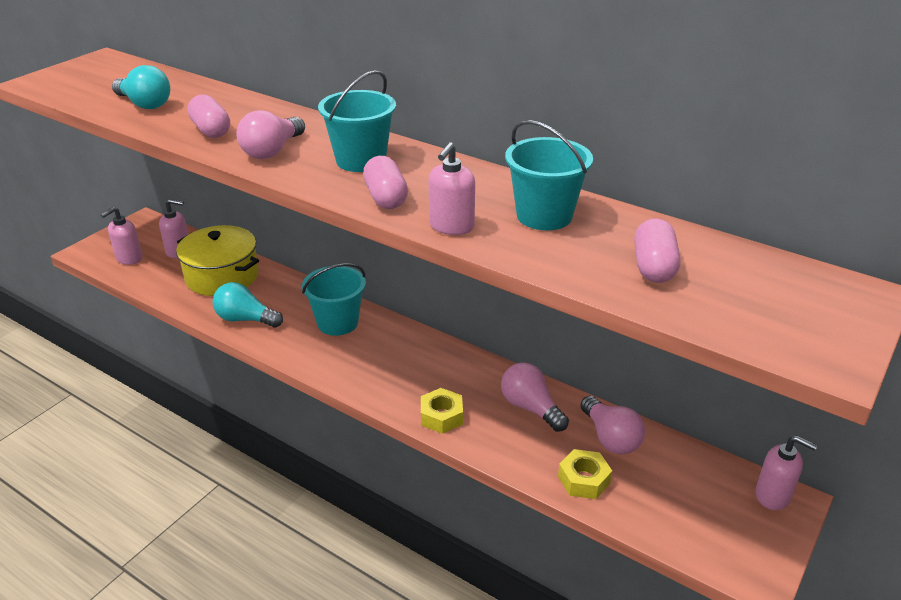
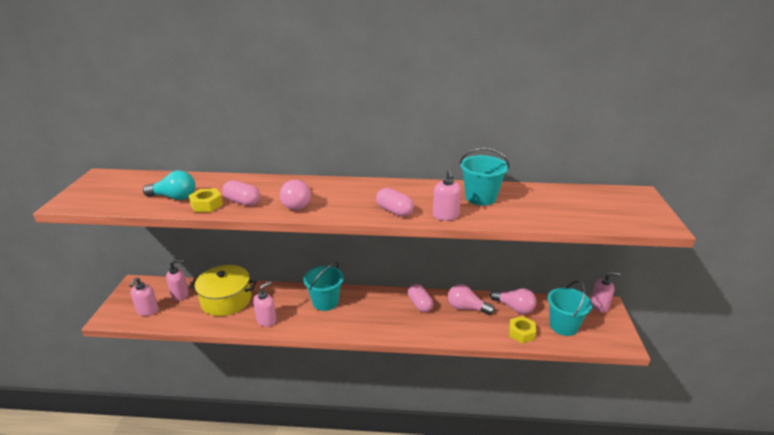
camera: 30 degrees left, 5 degrees down
turquoise light bulb [213,282,283,328] -> pink soap dispenser [253,281,277,327]
turquoise bucket [318,70,396,172] -> turquoise bucket moved to [548,281,592,336]
yellow nut [421,388,463,434] -> yellow nut moved to [188,189,223,212]
pink capsule [634,218,680,283] -> pink capsule moved to [408,284,433,312]

